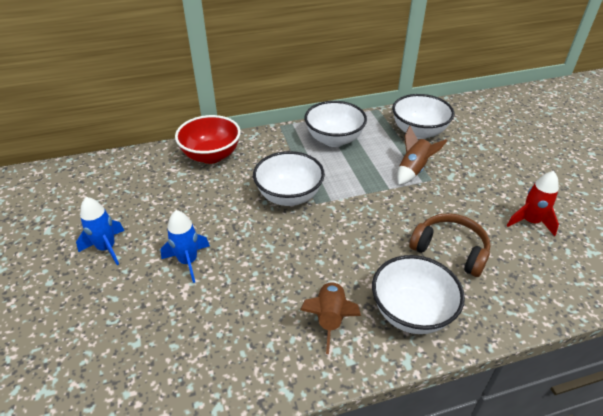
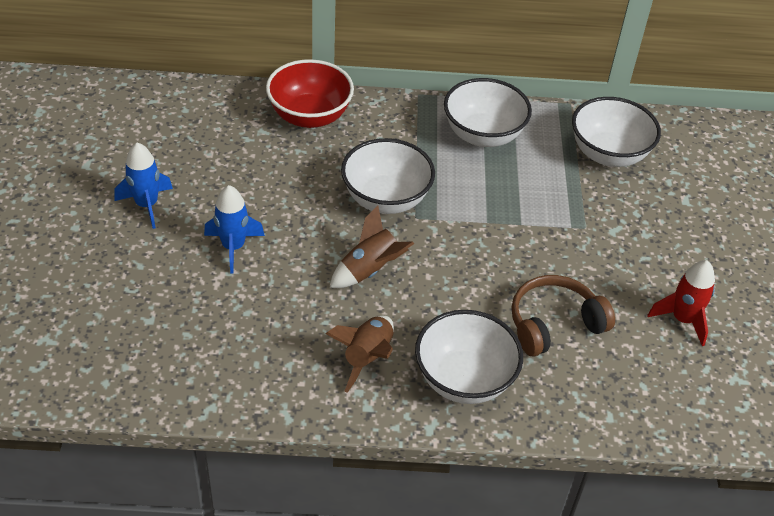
camera: 15 degrees right, 5 degrees up
brown rocket [397,126,448,185] -> brown rocket moved to [330,205,414,288]
brown headphones [409,213,490,277] -> brown headphones turned 75 degrees counterclockwise [512,275,615,356]

